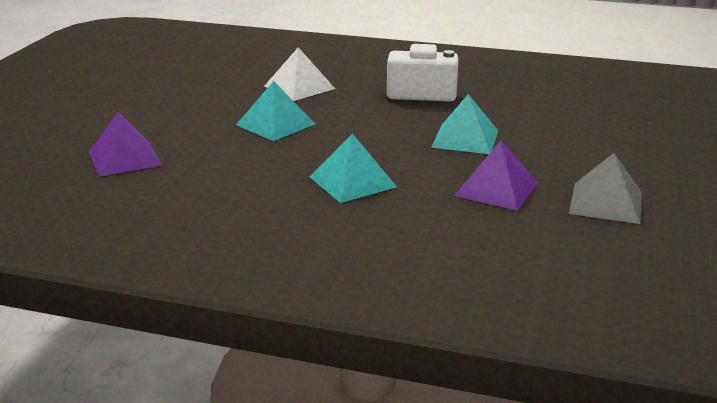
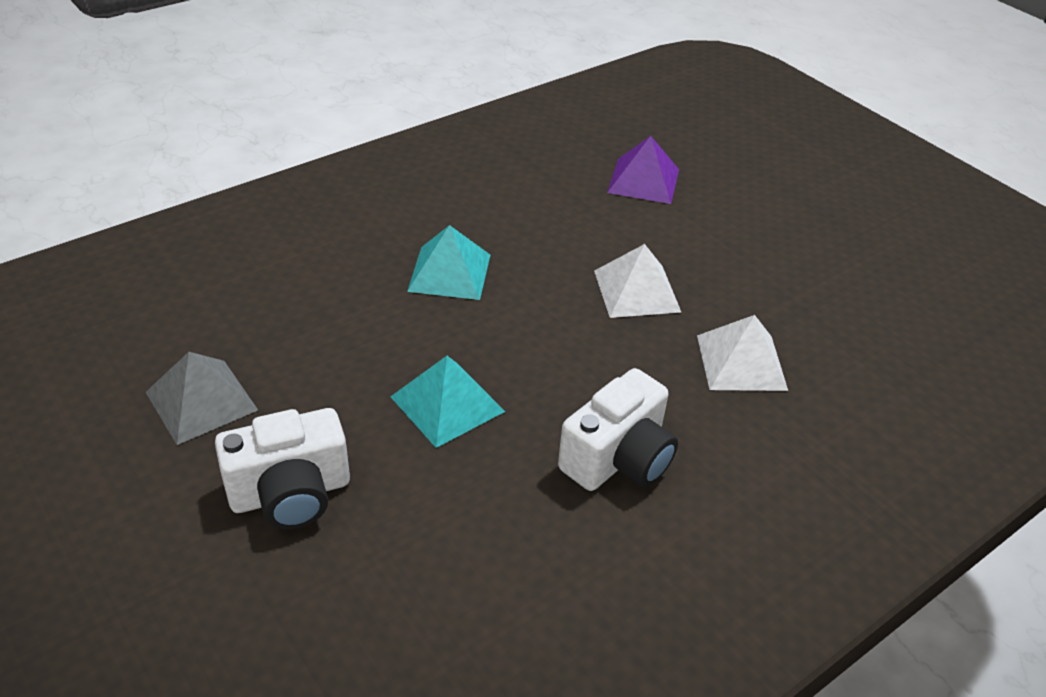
camera: 125 degrees right, 15 degrees up
turquoise pyramid [236,81,315,141] -> white pyramid [594,244,681,318]
purple pyramid [454,141,538,211] -> none
none -> white camera [215,408,350,529]

